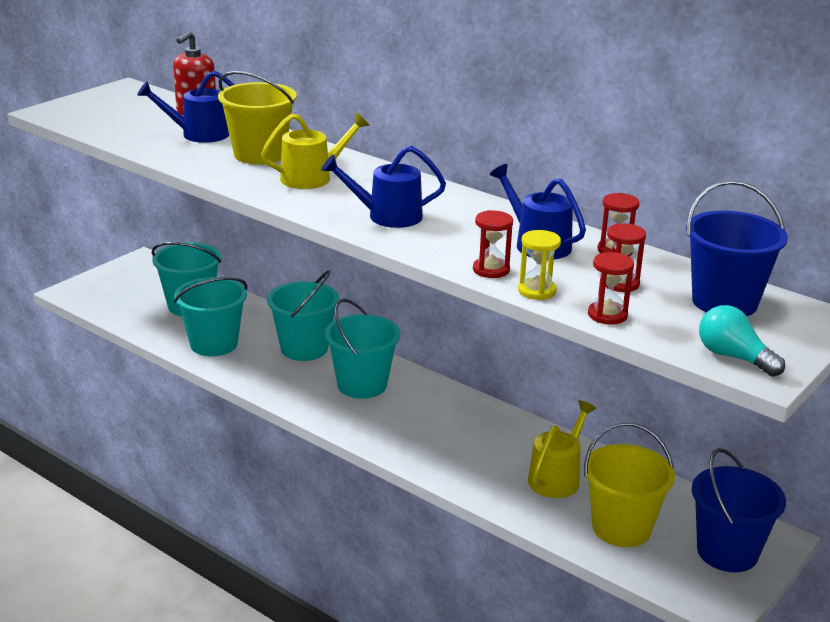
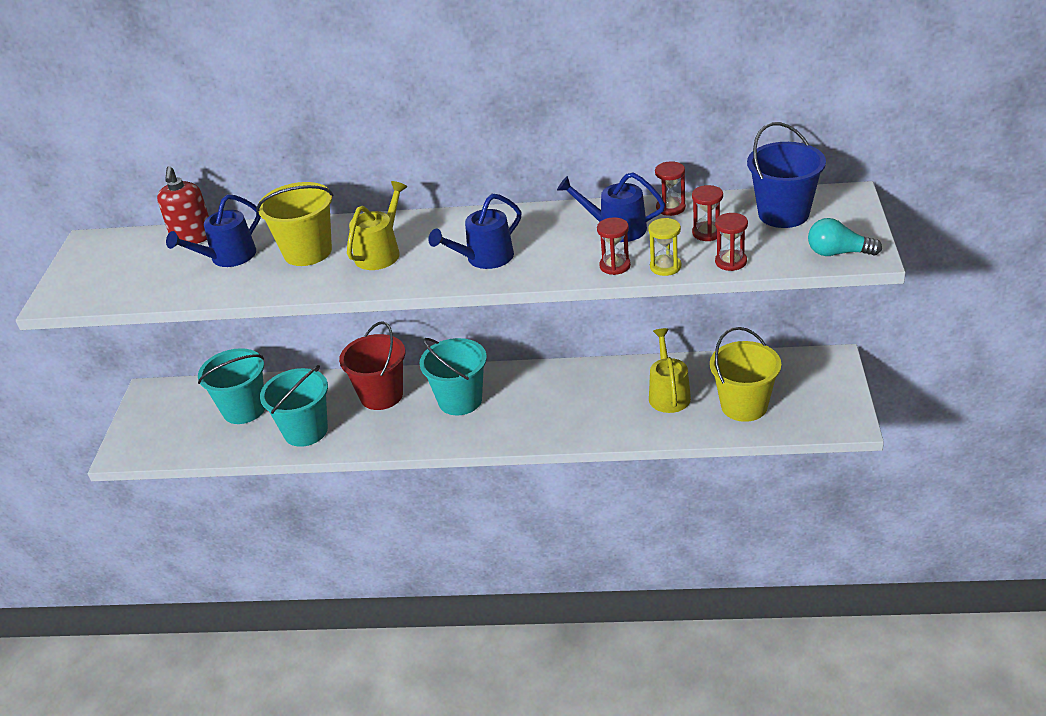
camera: 30 degrees left, 10 degrees up
turquoise bucket [267,270,339,361] -> red bucket [339,321,405,410]
blue bucket [692,448,786,572] -> none

